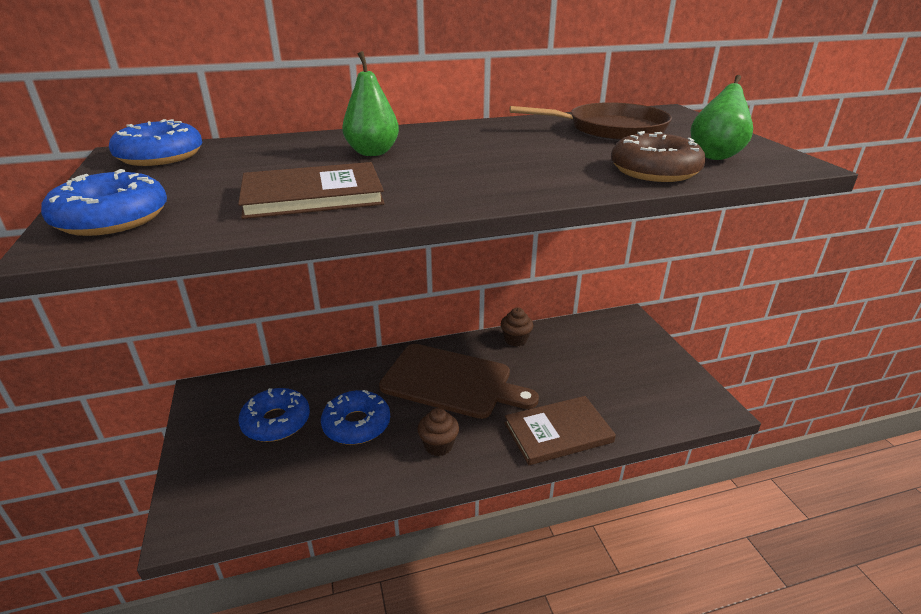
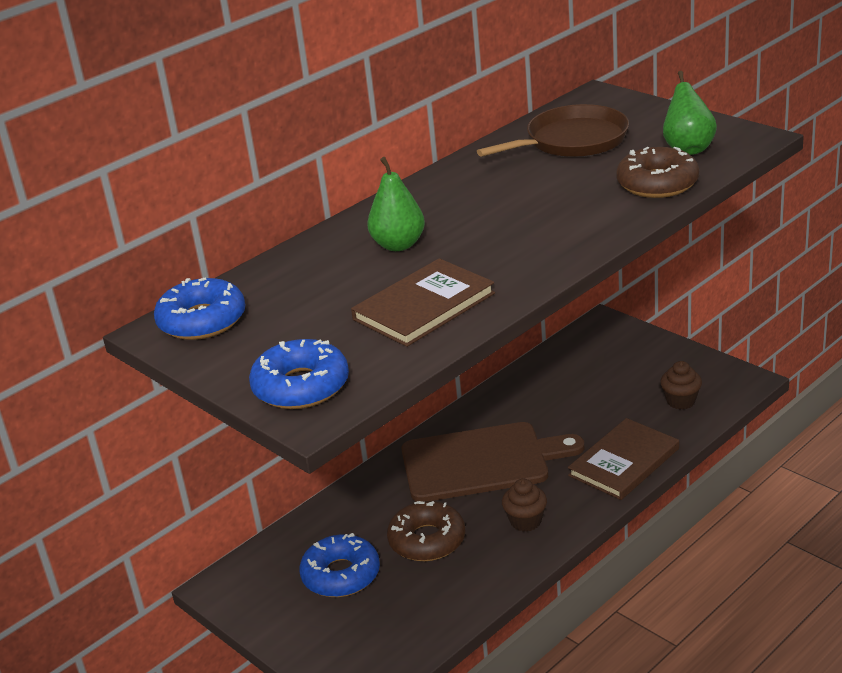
camera: 25 degrees left, 0 degrees up
blue donut [321,390,390,445] -> brown donut [387,501,466,561]
brown cupcake [501,308,533,347] -> brown cupcake moved to [660,361,702,410]

